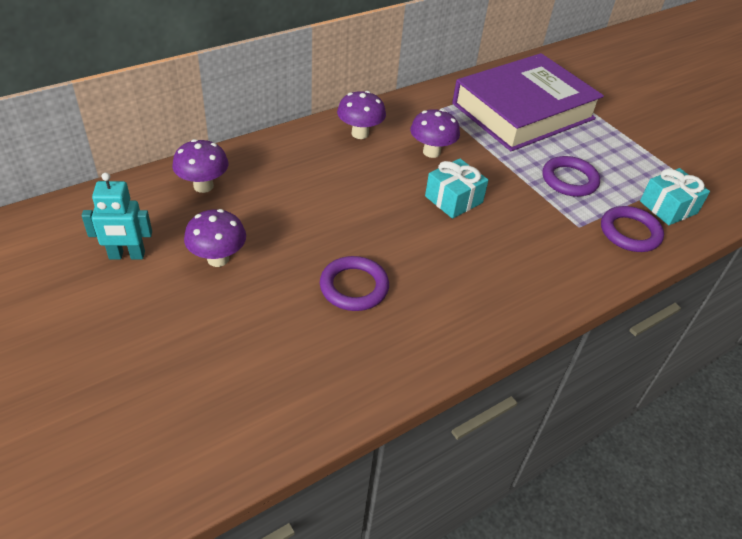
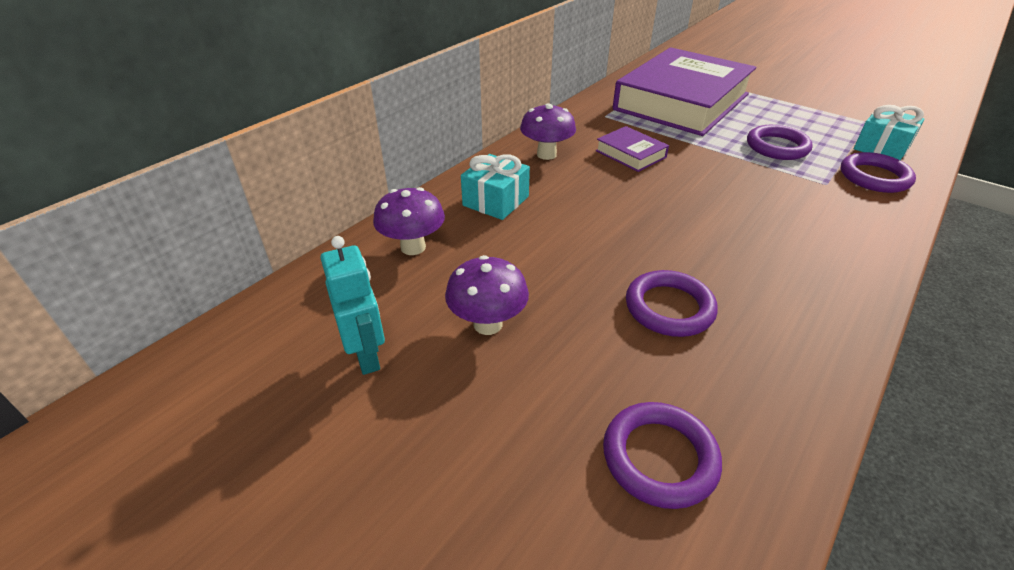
camera: 15 degrees left, 5 degrees down
turquoise robot [82,173,152,260] -> turquoise robot turned 90 degrees counterclockwise [320,236,385,375]
purple mushroom [410,109,460,158] -> purple book [596,126,669,172]
turquoise gift [425,158,489,219] -> turquoise gift moved to [461,154,530,220]
none -> purple ring [603,402,722,509]

